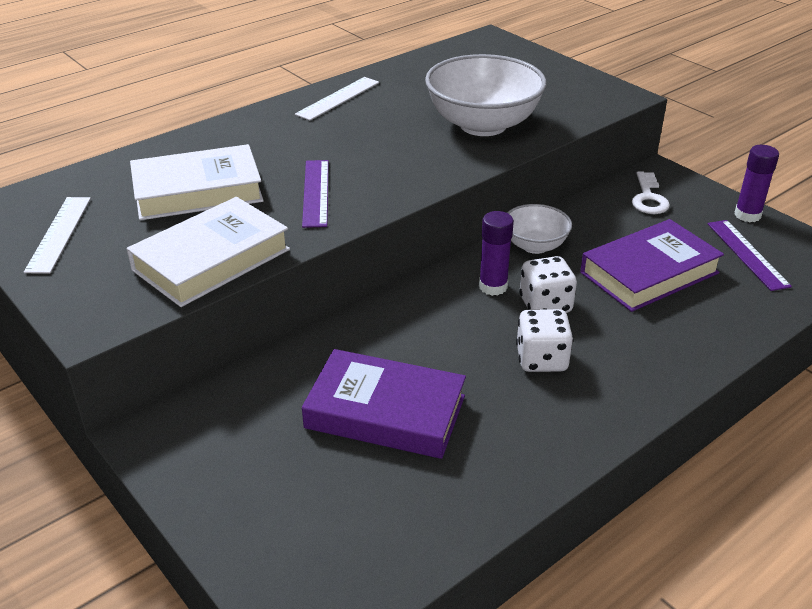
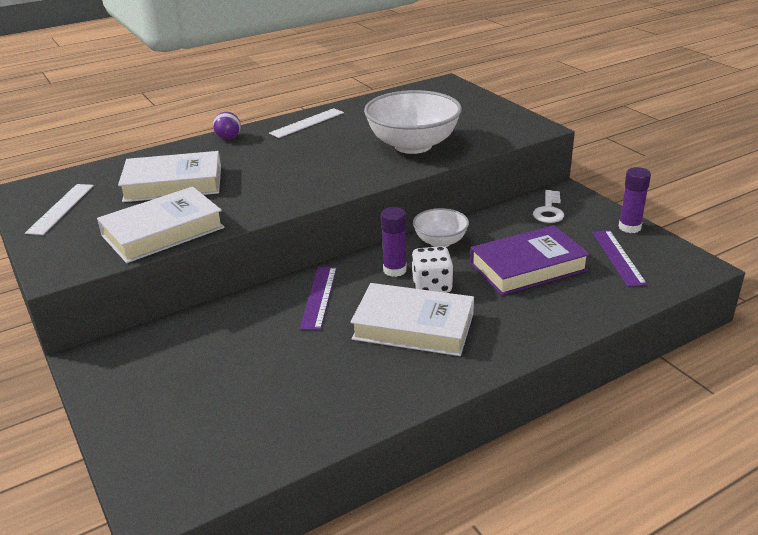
camera: 10 degrees right, 5 degrees down
purple ruler [302,160,329,228] -> purple ruler moved to [300,267,337,330]
purple book [302,349,466,459] -> none
white dice [516,309,574,372] -> white book [350,283,474,356]
none -> purple ball [213,112,241,140]

